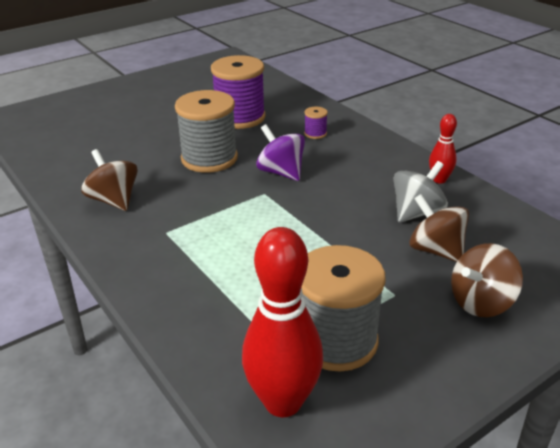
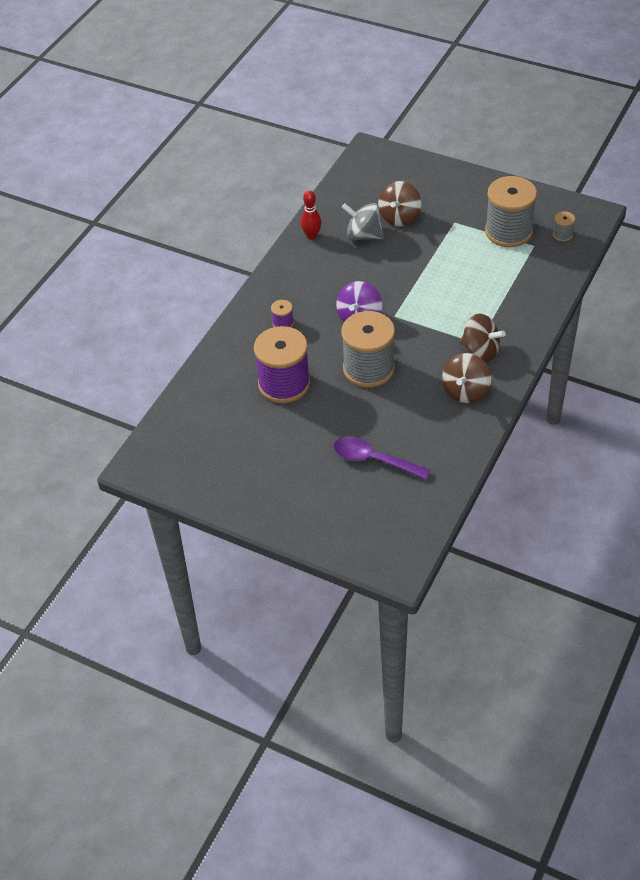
camera: 115 degrees left, 15 degrees up
red bowling pin [242,227,323,417] -> grey spool [553,211,575,242]
brown spinning top [451,243,523,317] -> brown spinning top moved to [460,314,506,362]
none -> purple spoon [333,437,431,480]

